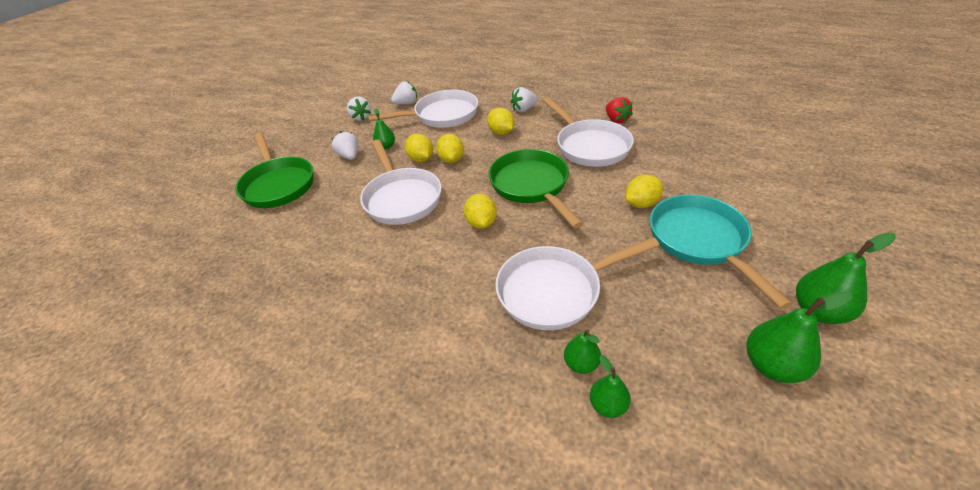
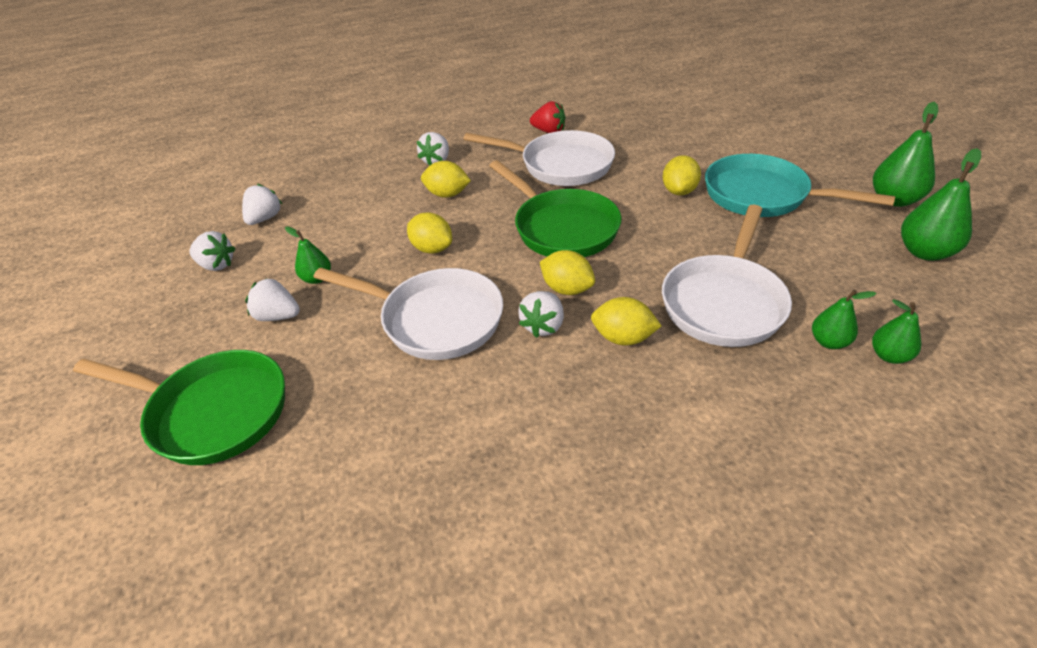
camera: 45 degrees left, 0 degrees up
white pan [368,90,478,128] -> none
yellow lemon [405,133,433,162] -> yellow lemon moved to [591,297,661,346]
green pan [489,149,584,228] -> green pan turned 150 degrees counterclockwise [489,160,621,257]
none -> white strawberry [518,291,564,338]

